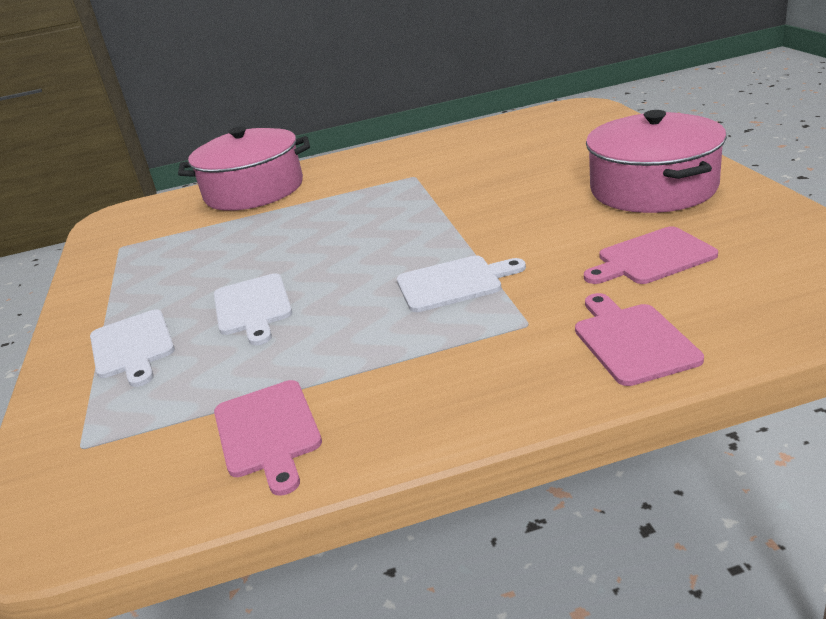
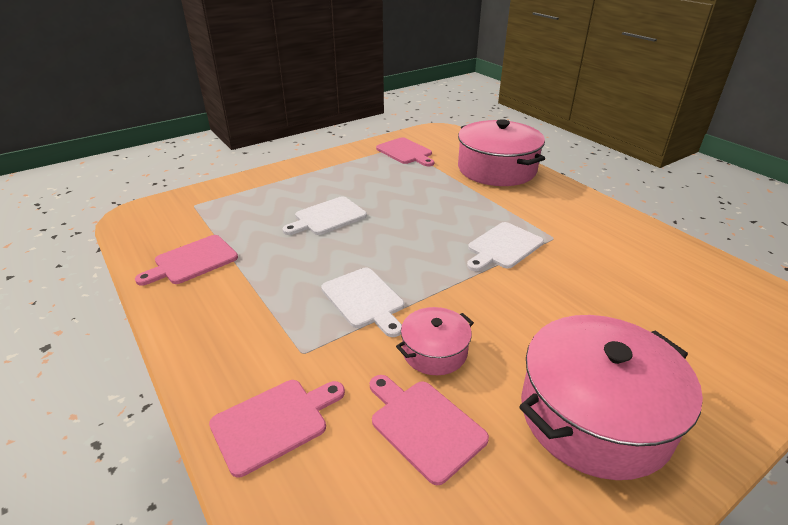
camera: 65 degrees right, 5 degrees up
white cutting board [90,309,175,387] -> white cutting board moved to [467,222,544,271]
none -> pink cutting board [376,137,434,166]
none -> pink pot [396,307,474,375]

